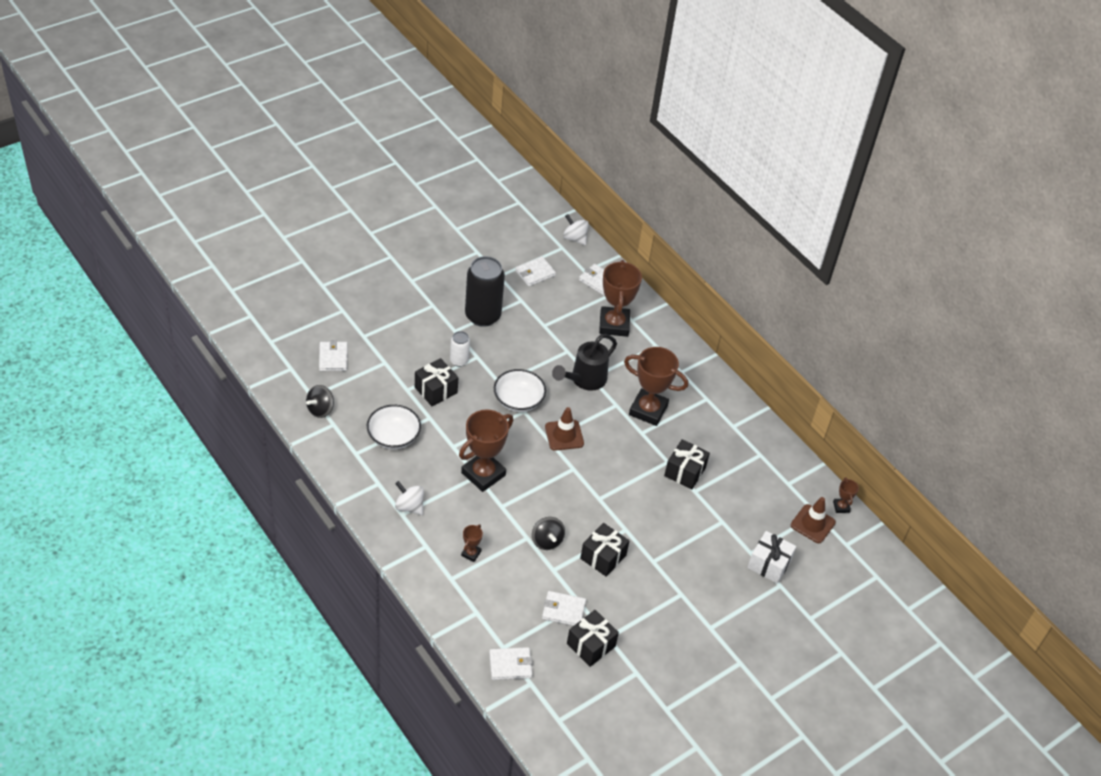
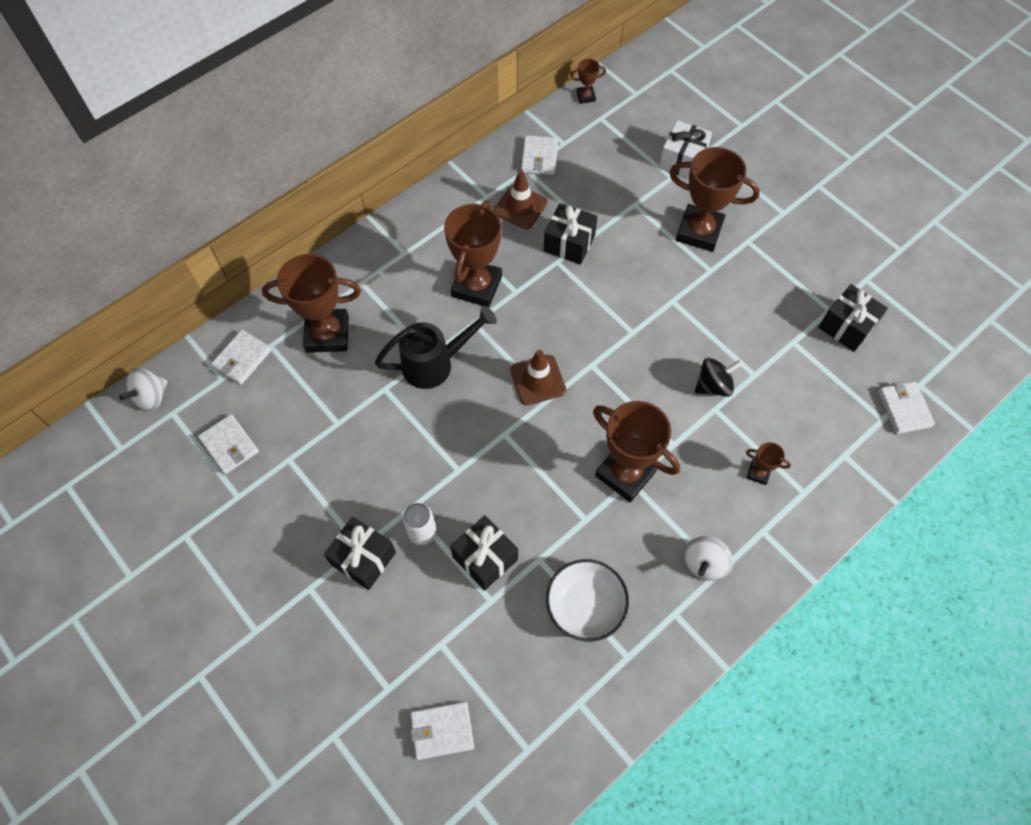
camera: 90 degrees left, 15 degrees up
black spinning top [306,385,334,418] -> none
black can [465,256,505,327] -> none
white bowl [494,369,546,412] -> none
white wallet [542,591,586,626] -> white wallet moved to [521,135,558,175]
black watering can [552,334,617,391] -> black watering can turned 60 degrees counterclockwise [375,306,497,389]
black gift [580,523,630,577] -> black gift moved to [324,517,396,590]
brown traffic cone [791,497,836,543] -> brown traffic cone moved to [494,170,548,229]
none -> brown trophy [669,147,760,252]

